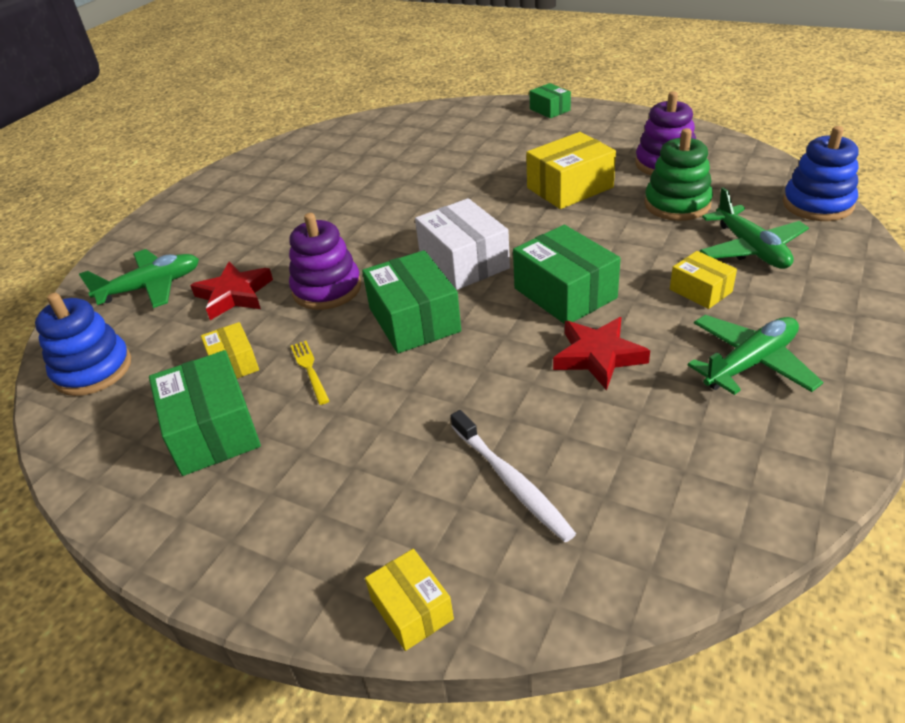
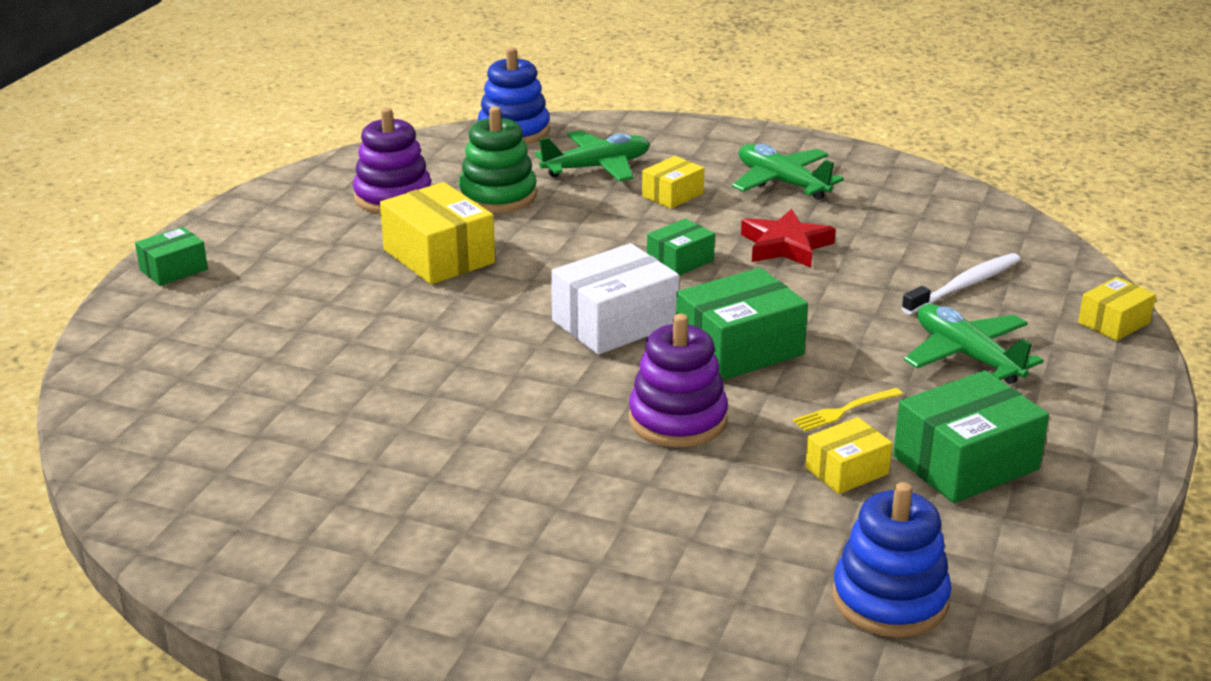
camera: 100 degrees left, 10 degrees down
green plane [79,249,199,308] -> green plane moved to [904,304,1044,384]
red star [190,262,273,320] -> none
green box [513,225,621,324] -> green box [647,218,715,276], size x0.57

